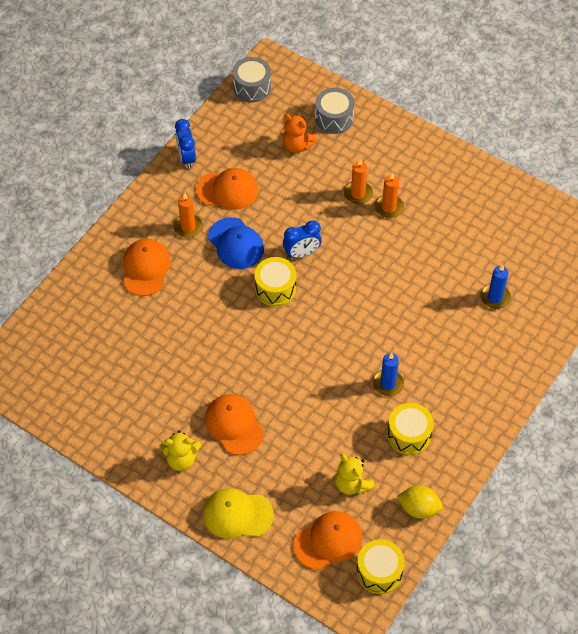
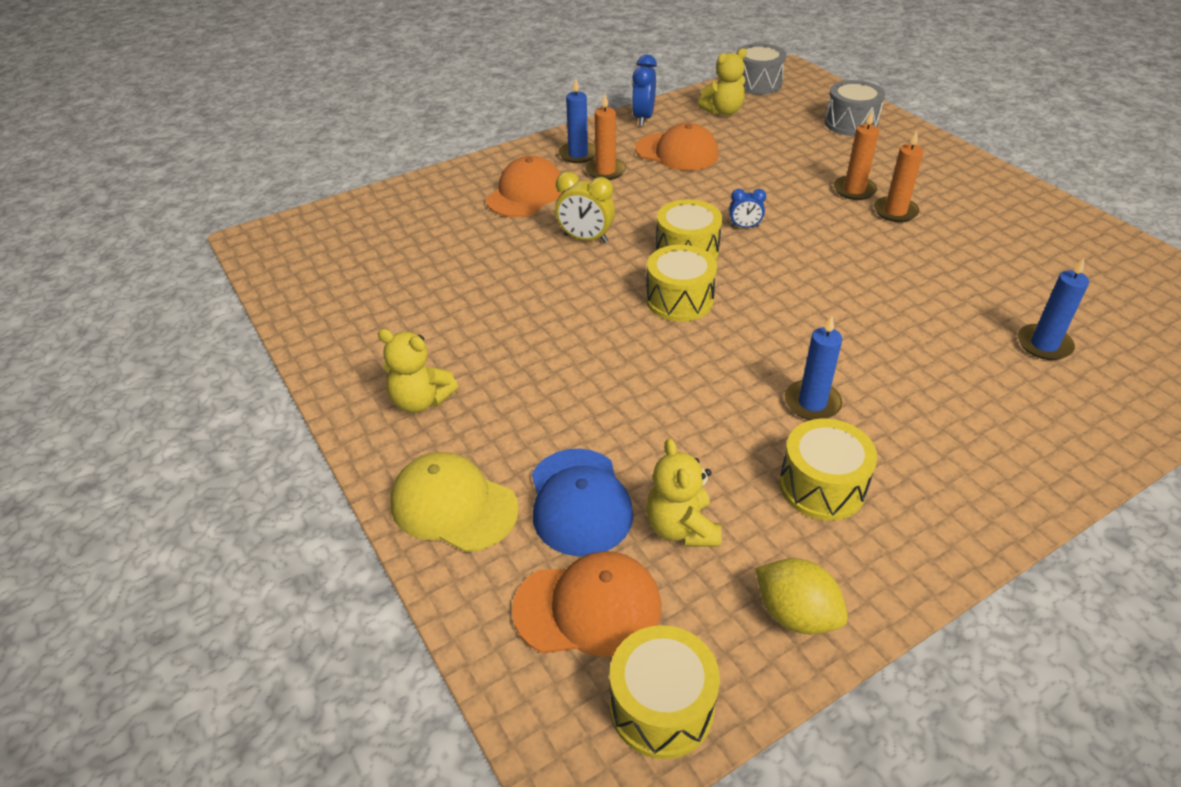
camera: 25 degrees right, 15 degrees down
orange cap [205,394,264,455] -> none
blue cap [208,217,264,269] -> blue cap moved to [532,448,633,557]
orange teddy bear [283,114,317,153] -> none
blue clock [283,220,322,259] -> blue clock [729,189,766,228], size x0.60
none -> yellow clock [555,172,615,243]
none -> blue candle [558,79,595,163]
none -> yellow drum [646,245,717,322]
none -> yellow teddy bear [698,48,747,116]

